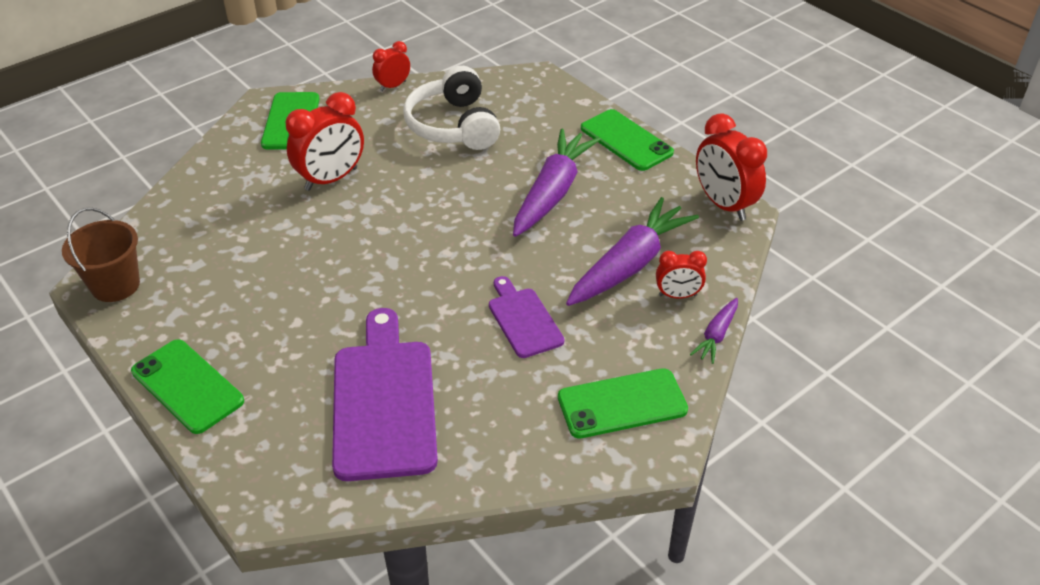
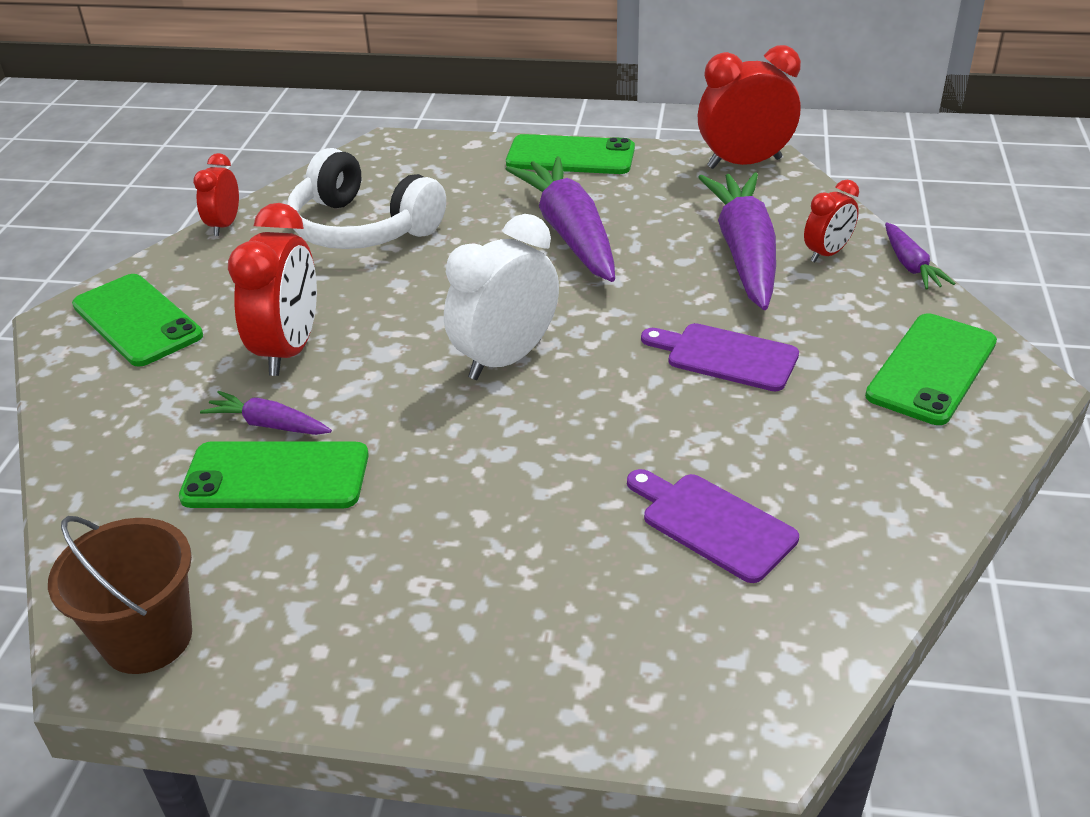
camera: 40 degrees left, 5 degrees down
green phone [131,339,244,434] -> green phone moved to [179,441,369,509]
purple cutting board [332,308,438,481] -> purple cutting board [627,469,799,583], size x0.55
red clock [696,113,767,221] -> red clock turned 150 degrees clockwise [698,45,801,169]
none -> purple carrot [200,391,332,435]
none -> white clock [444,214,559,380]

